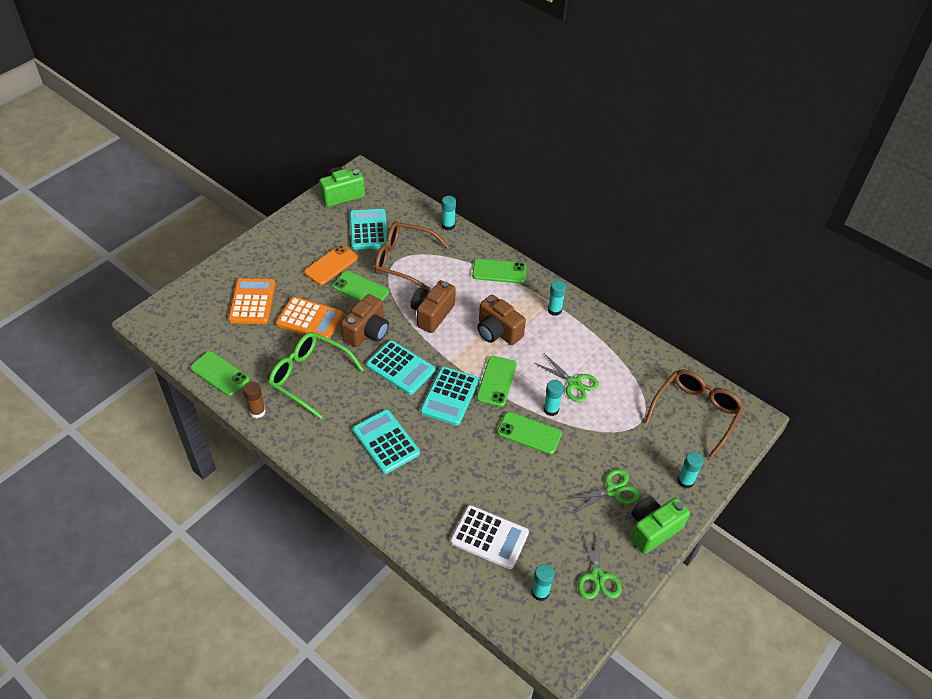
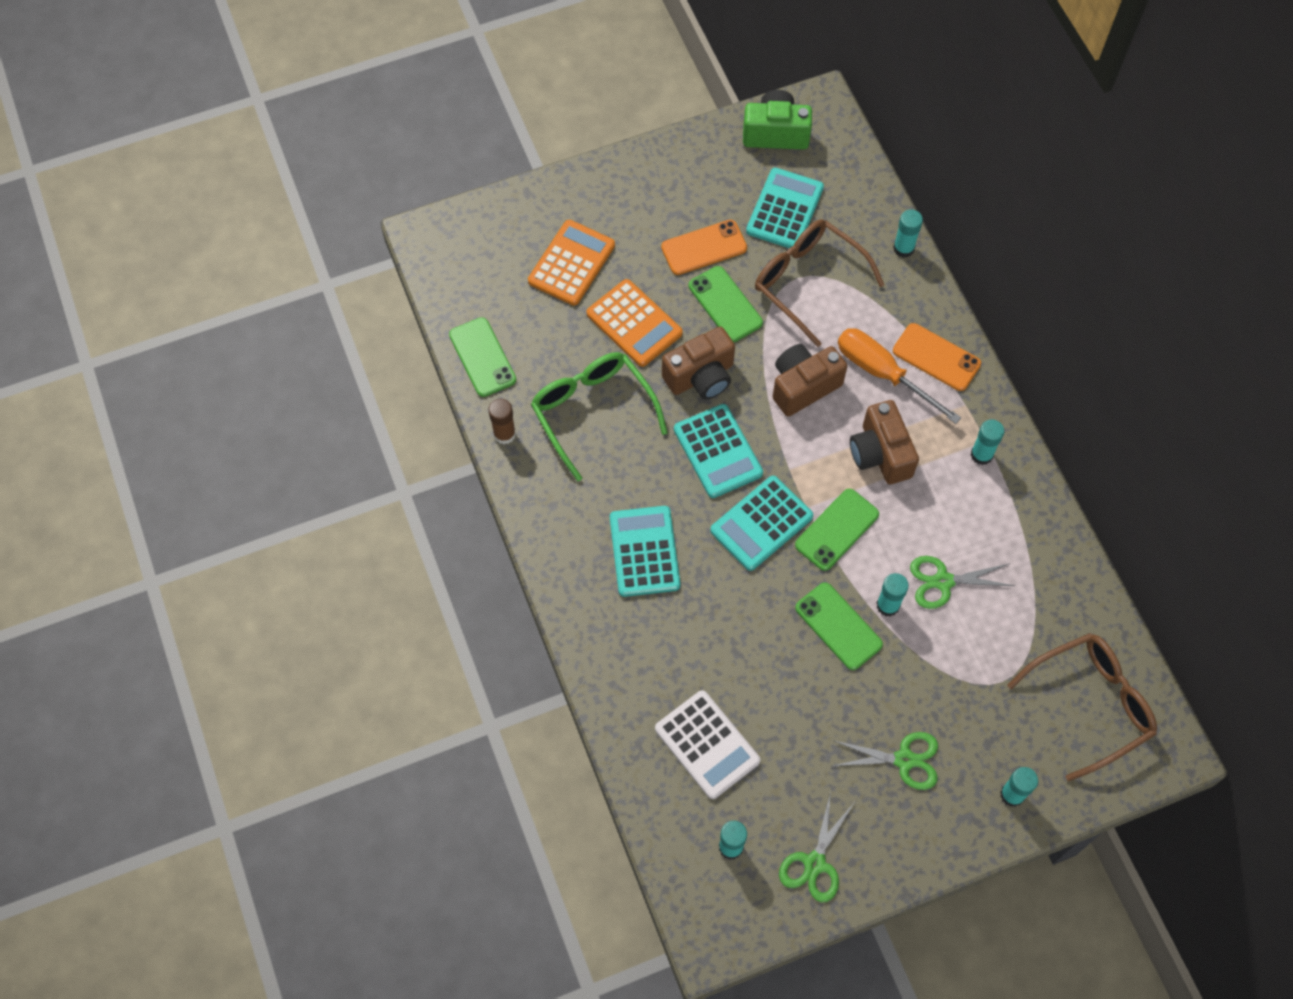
camera: 30 degrees right, 15 degrees up
green phone [472,259,527,284] -> orange phone [893,323,981,391]
green scissors [534,353,599,403] -> green scissors turned 105 degrees clockwise [910,556,1015,609]
green camera [631,496,690,554] -> none
none -> orange screwdriver [838,328,961,424]

